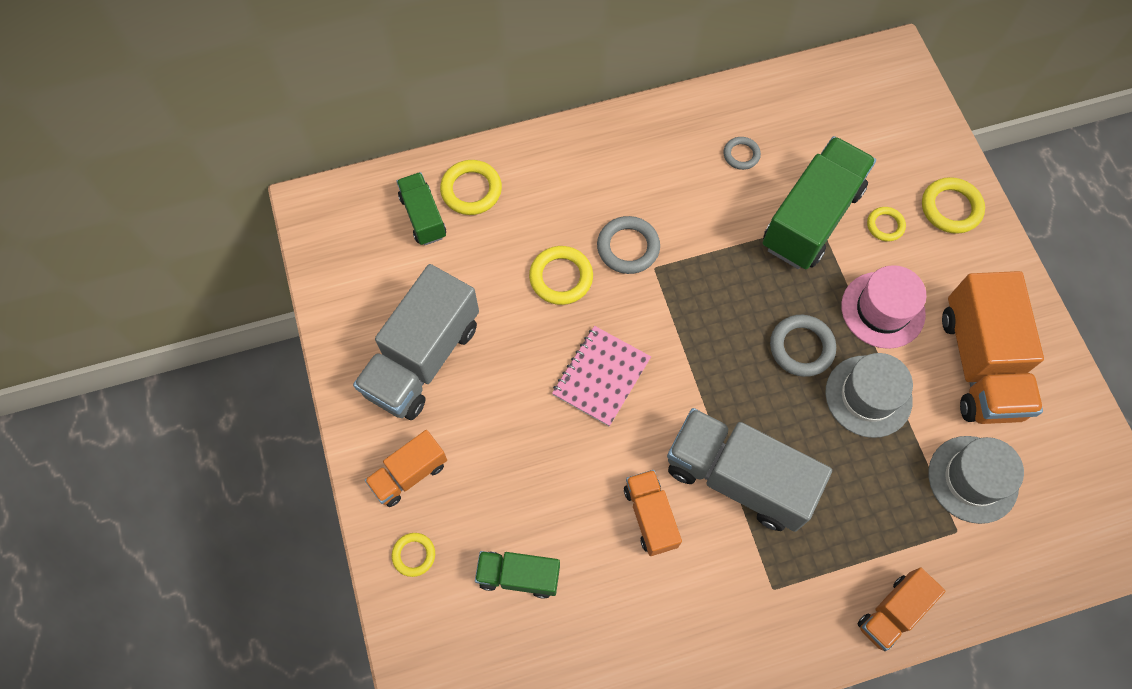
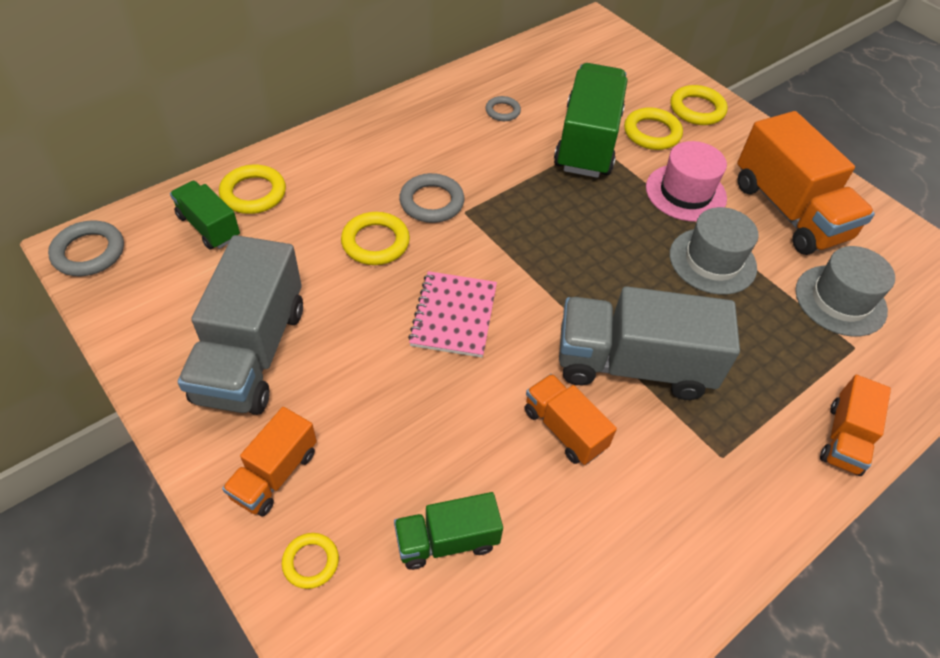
camera: 25 degrees left, 15 degrees down
grey ring [770,315,836,377] -> grey ring moved to [48,221,124,276]
yellow ring [867,207,906,241] -> yellow ring [624,107,683,150], size x1.63

